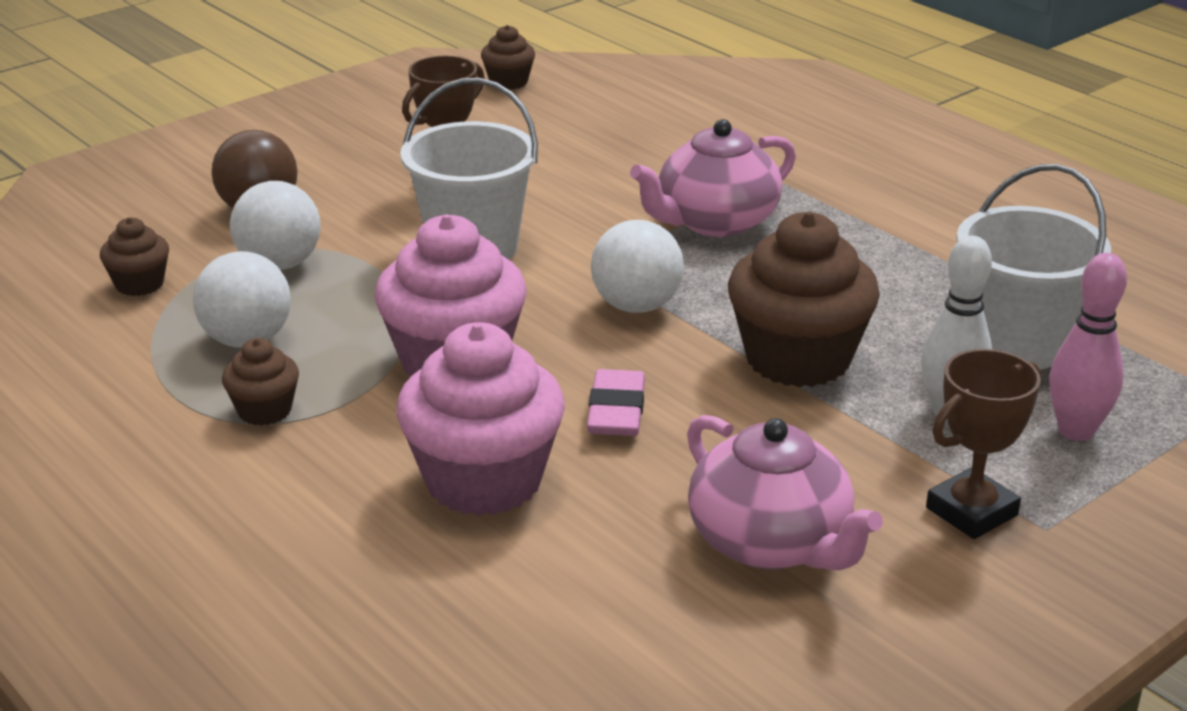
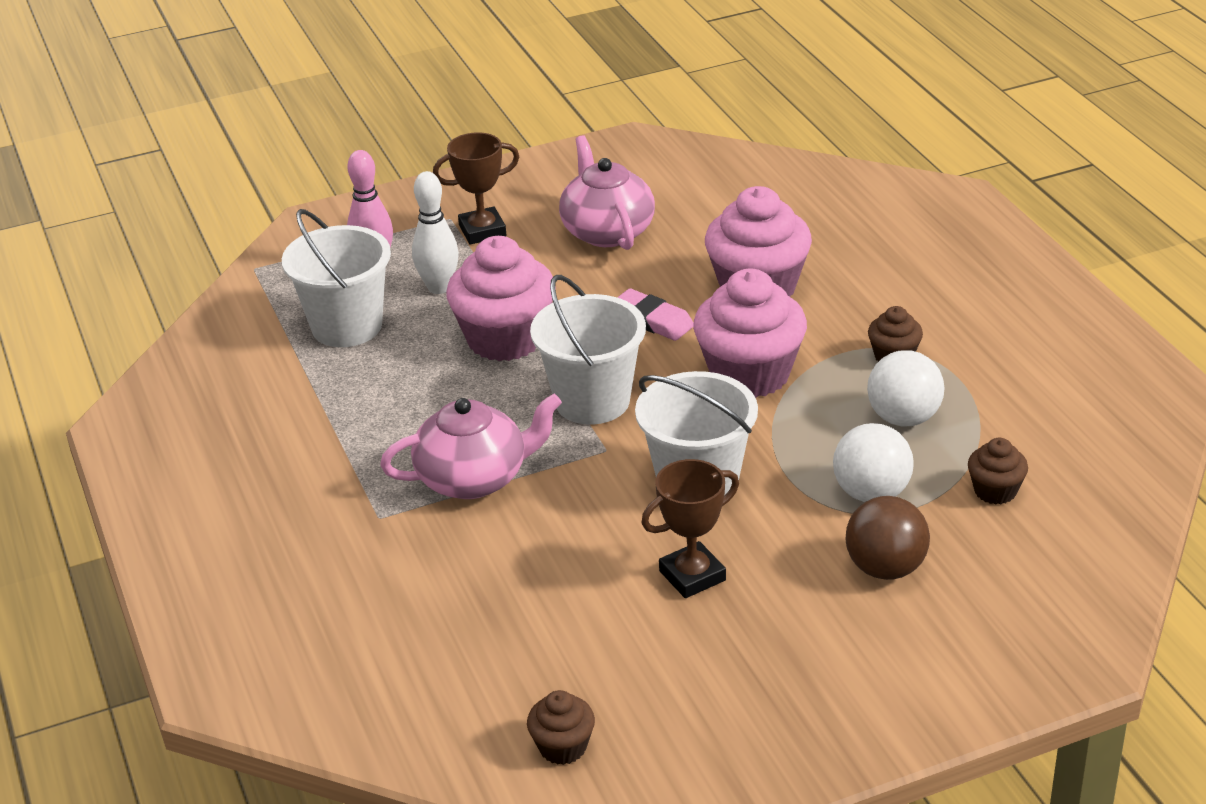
camera: 160 degrees left, 5 degrees up
pink eraser [587,369,645,436] -> pink eraser turned 75 degrees counterclockwise [617,288,694,341]
white ball [591,220,684,313] -> white bucket [530,275,646,424]
brown cupcake [728,212,880,387] -> pink cupcake [446,236,556,361]

